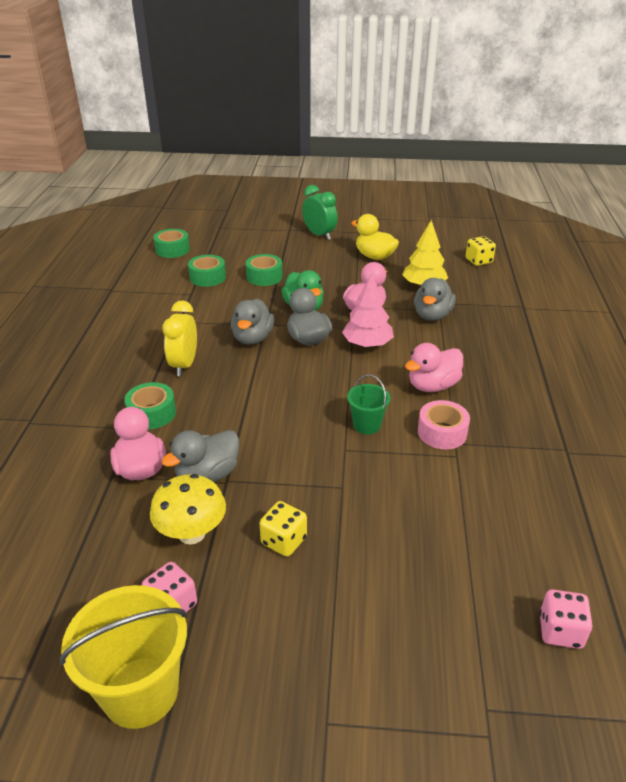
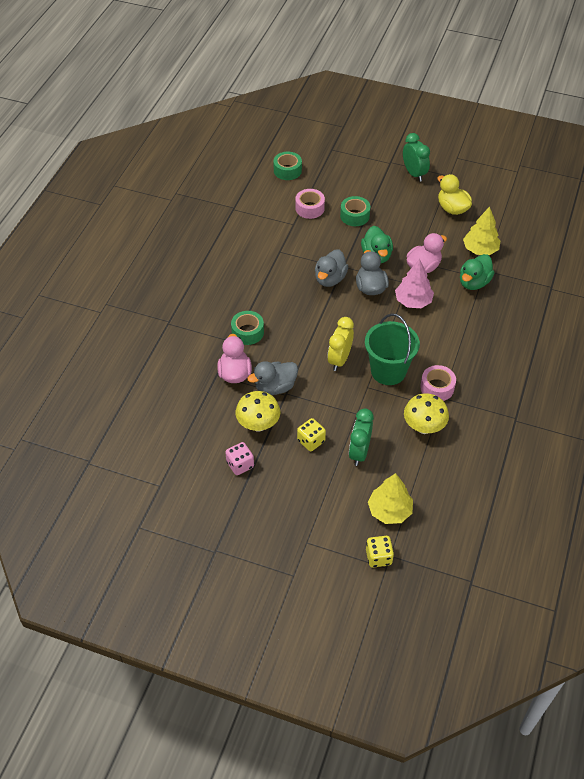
camera: 15 degrees right, 15 degrees up
yellow bucket [60,585,187,729] -> none
yellow clock [163,300,197,376] -> yellow clock moved to [328,317,354,371]
green tape [188,255,226,287] -> pink tape [295,189,325,219]
green bucket [347,374,390,434] -> green bucket [365,314,420,385], size x1.84
pink duck [405,343,463,392] -> none
grey duck [414,278,456,321] -> green duck [460,254,494,290]
yellow dice [466,236,496,266] -> yellow dice moved to [366,536,394,567]
pink dice [540,589,593,649] -> none
none -> green clock [349,408,374,466]
none -> yellow tree [368,473,413,524]
none -> yellow mushroom [404,393,449,434]

